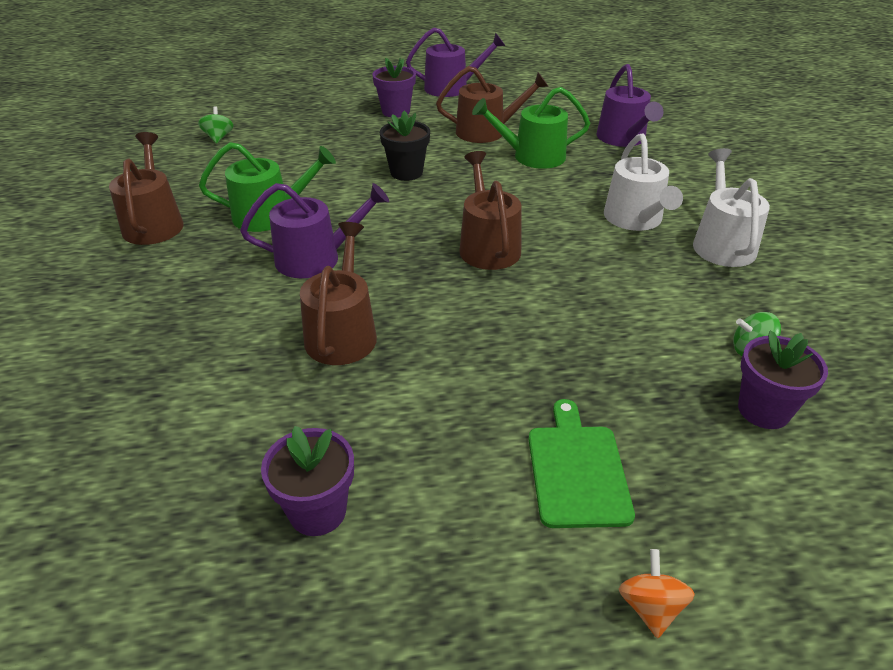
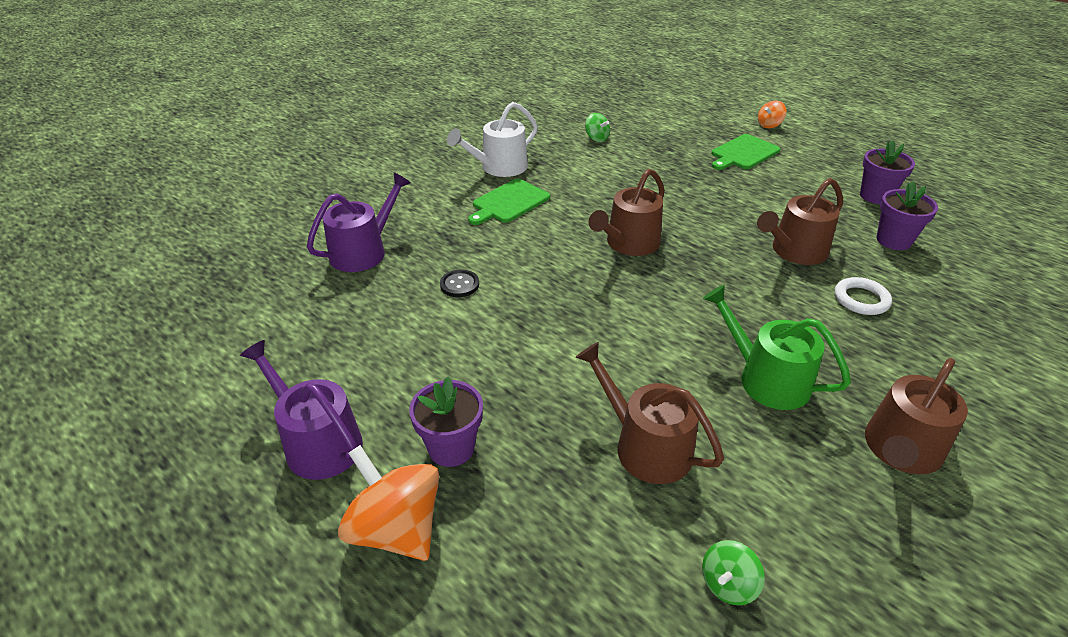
camera: 130 degrees left, 0 degrees up
purple watering can [240,183,389,278] -> none
black flower pot [380,110,430,181] -> none
brown watering can [436,66,549,143] -> brown watering can moved to [576,342,724,484]
green watering can [472,87,590,169] -> black button [440,269,479,297]
white watering can [604,133,683,231] -> green cutting board [468,179,550,225]
purple flower pot [738,330,828,429] -> purple flower pot moved to [877,181,938,250]
none -> orange spinning top [338,445,439,561]
none -> white ring [835,277,892,315]

